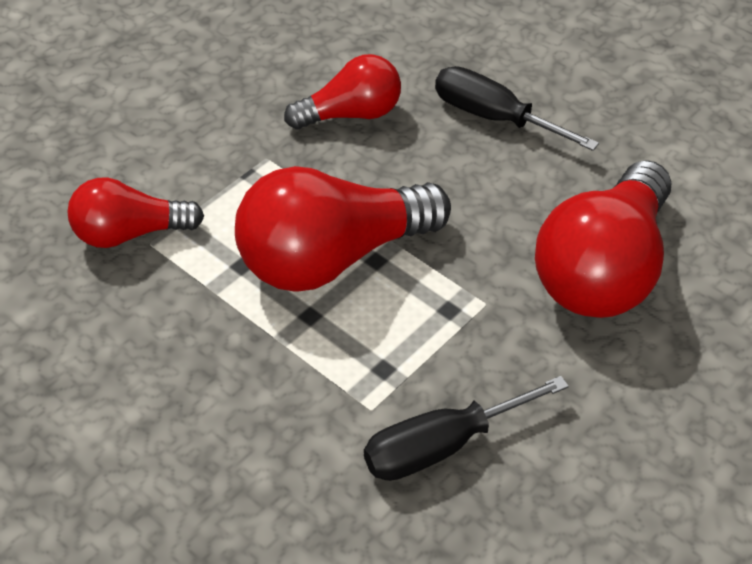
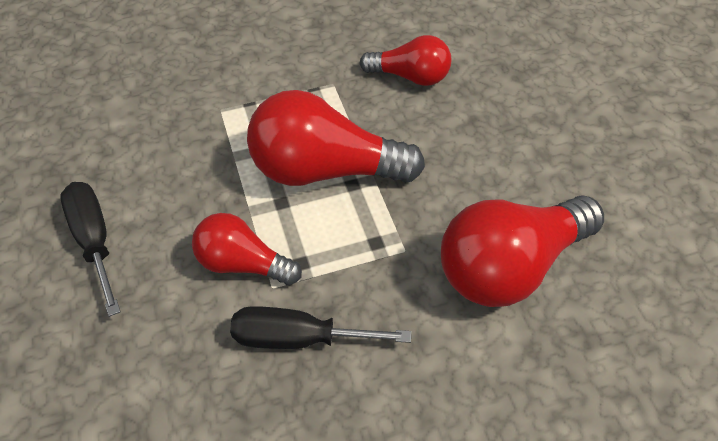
camera: 30 degrees right, 5 degrees up
red light bulb [67,178,204,248] -> red light bulb moved to [192,213,302,285]
black screwdriver [435,66,599,151] -> black screwdriver moved to [60,182,121,317]

